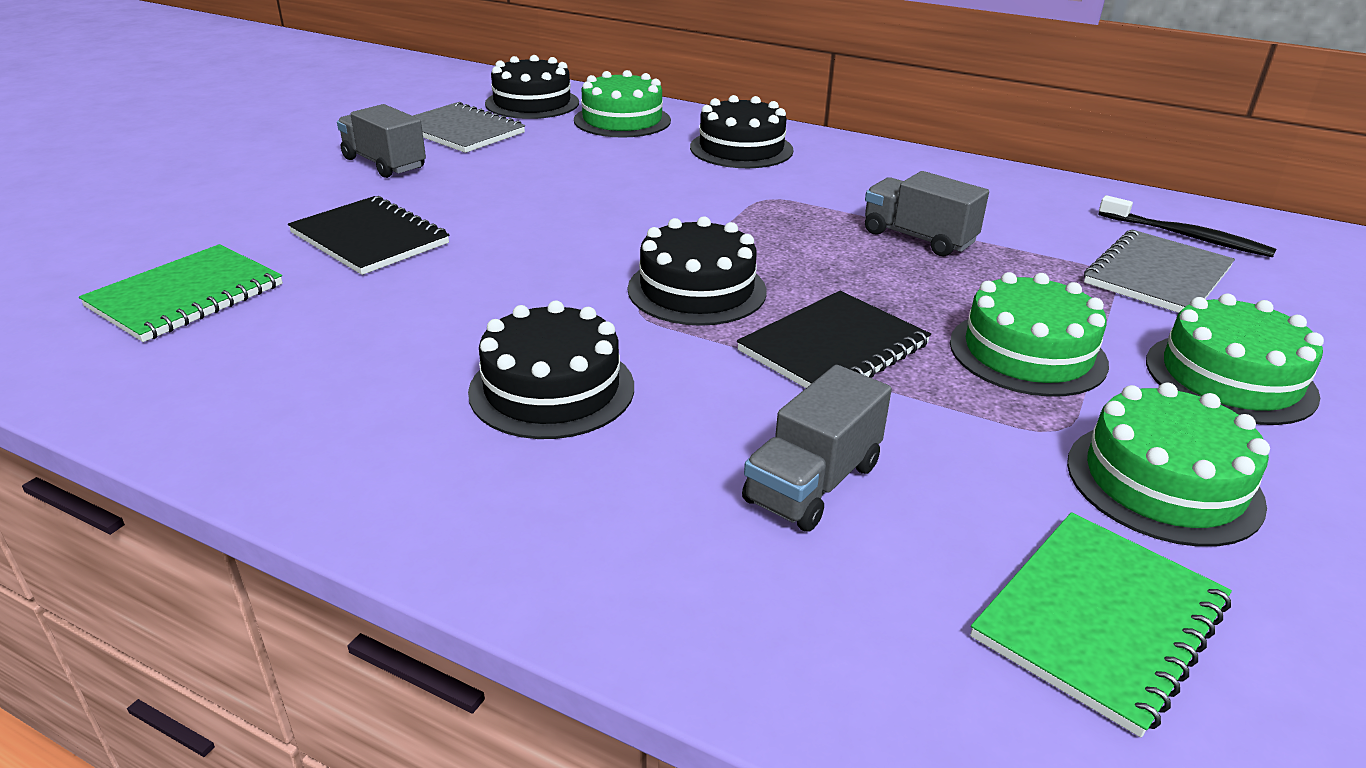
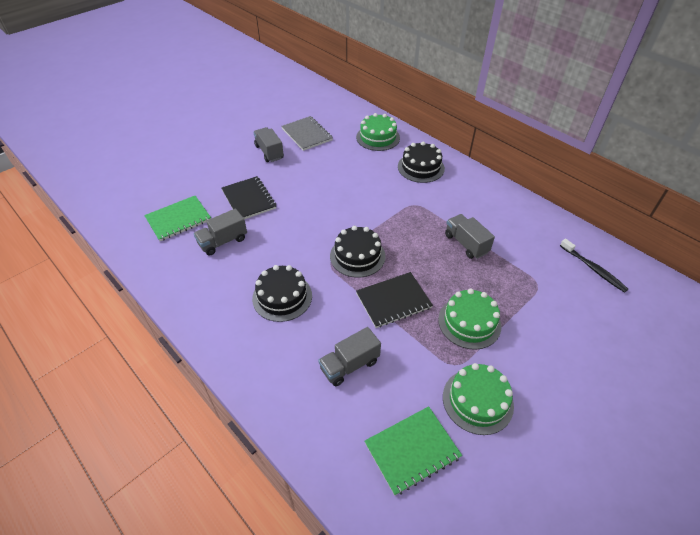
camera: 20 degrees right, 15 degrees up
black cake [485,55,579,119] -> none
grey notebook [1084,230,1235,313] -> none
green cake [1146,294,1324,425] -> none
none -> grey truck [194,208,247,255]

